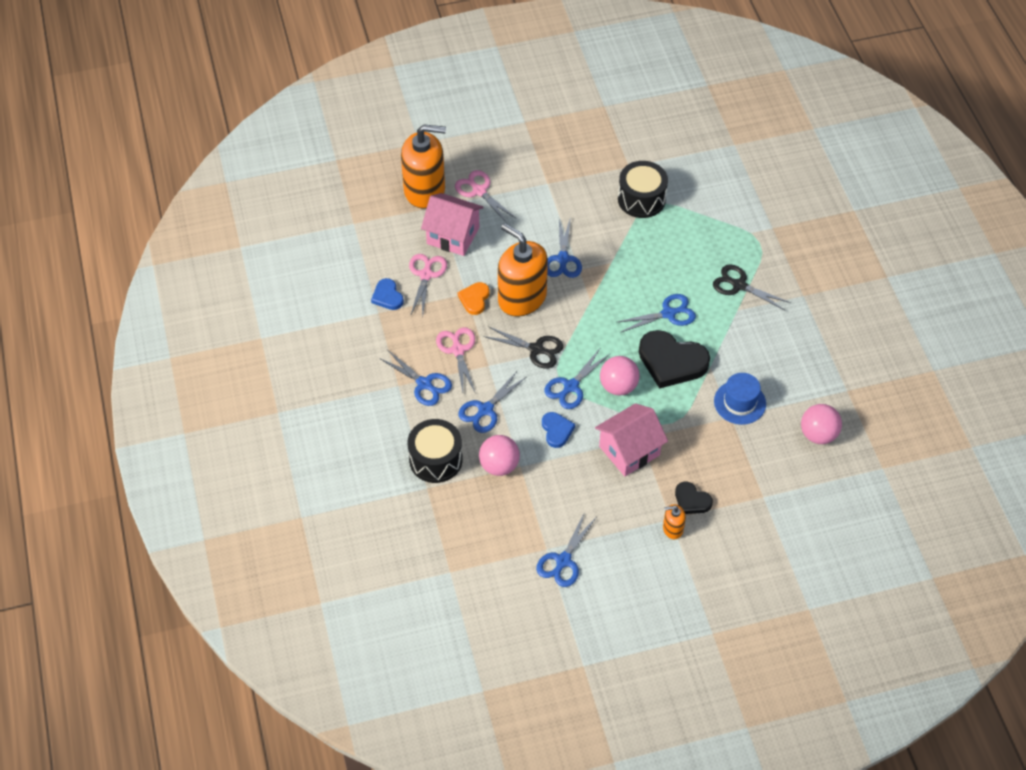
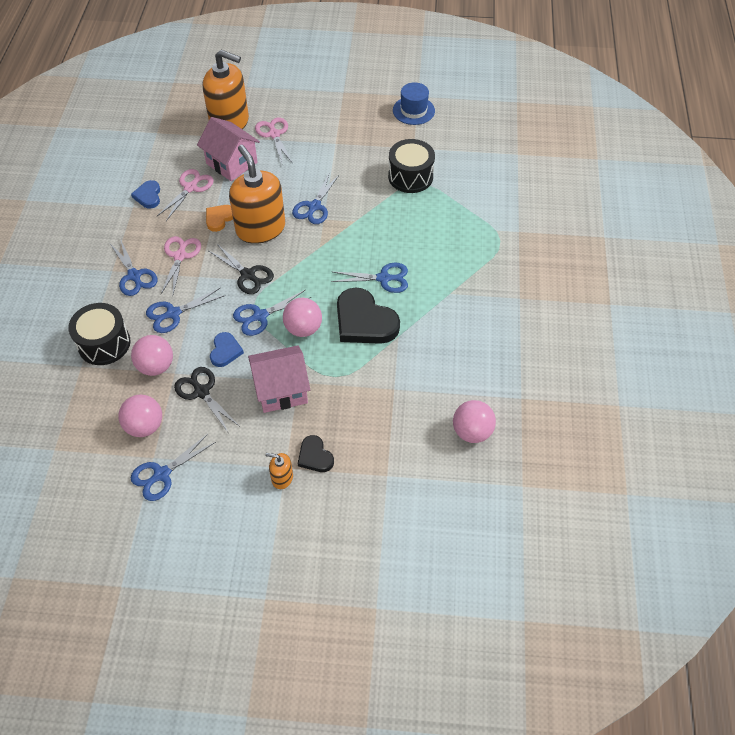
camera: 20 degrees right, 0 degrees up
black scissors [713,265,791,311] -> black scissors moved to [174,367,240,432]
blue hat [714,373,766,425] -> blue hat moved to [393,82,435,125]
none -> pink ball [118,395,162,437]

